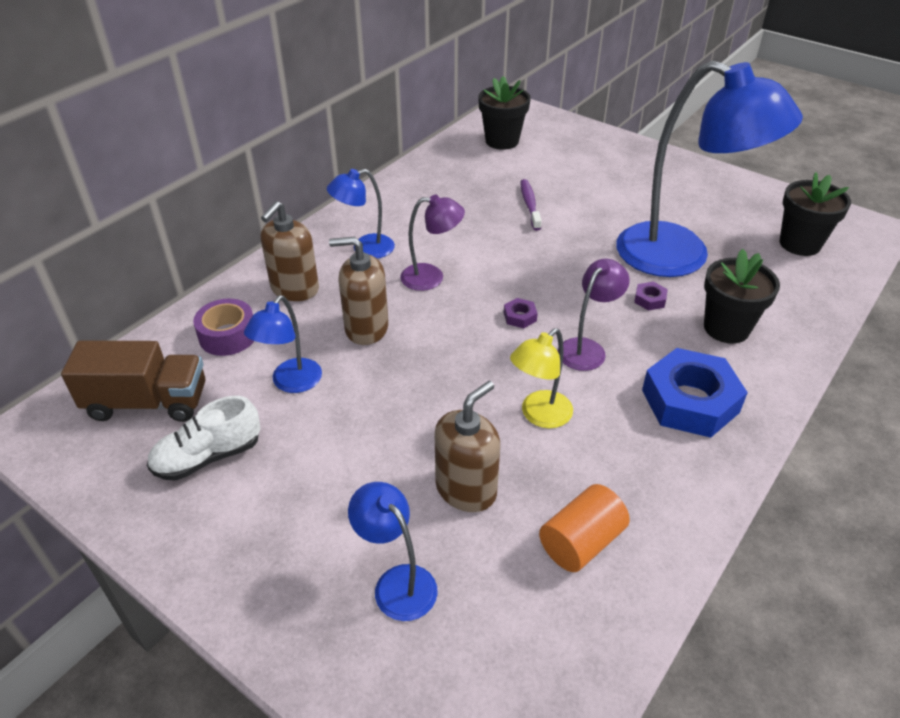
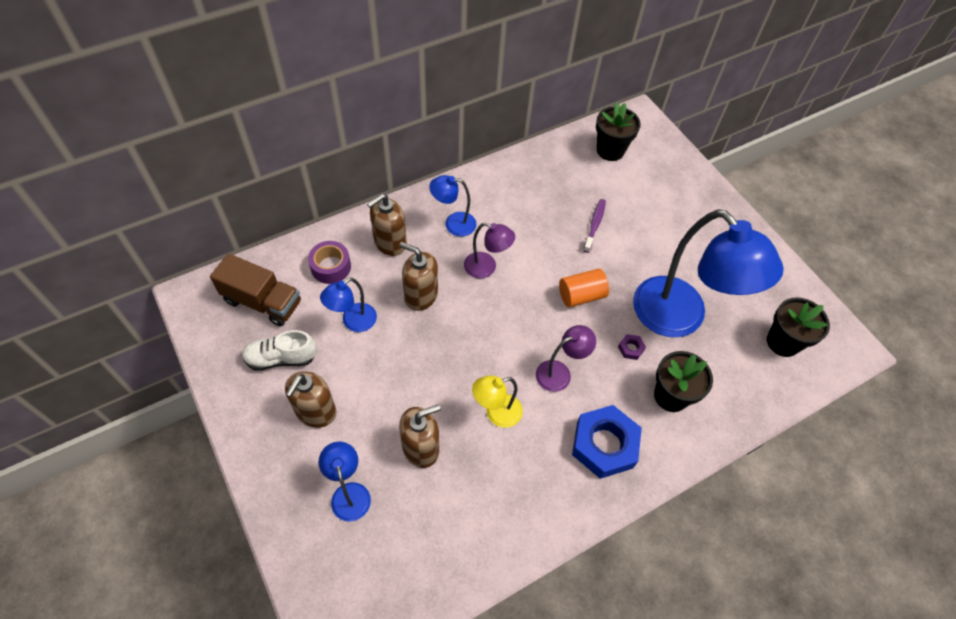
camera: 20 degrees right, 15 degrees up
purple nut [504,298,538,328] -> none
orange cylinder [539,484,630,572] -> orange cylinder moved to [559,269,609,308]
none -> brown soap dispenser [285,372,336,428]

